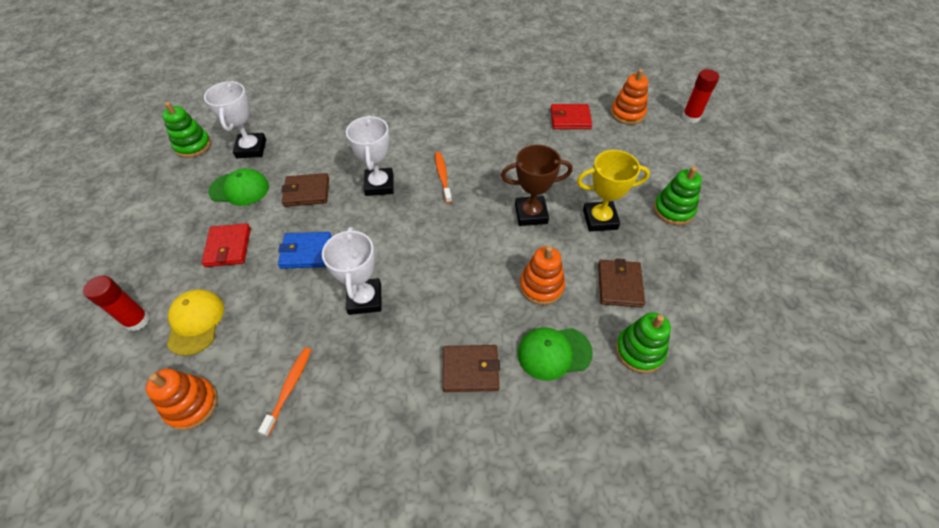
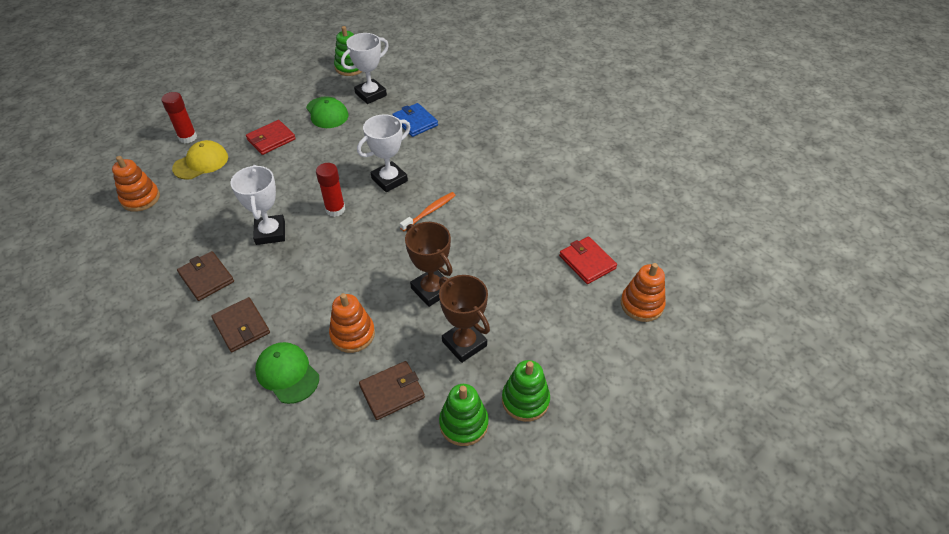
camera: 55 degrees right, 5 degrees down
orange toothbrush [258,347,311,436] -> none
blue wallet [278,232,332,269] -> blue wallet moved to [392,103,438,137]
brown wallet [281,173,329,207] -> brown wallet moved to [177,251,234,301]
white trophy [322,227,382,315] -> white trophy turned 60 degrees counterclockwise [230,165,285,245]
yellow trophy [577,150,650,232] -> brown trophy [439,275,490,363]
green stacking toy [615,312,671,373] -> green stacking toy moved to [439,384,489,446]
red glue stick [682,69,719,123] -> red glue stick moved to [316,163,345,217]

